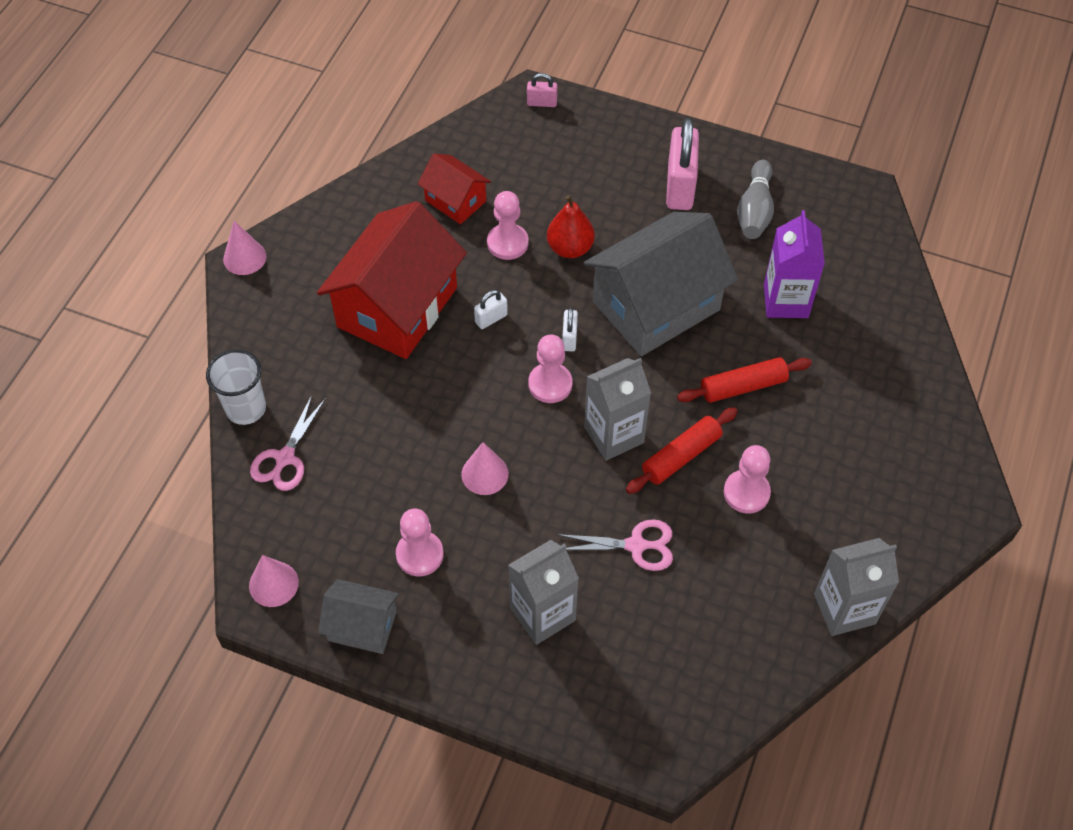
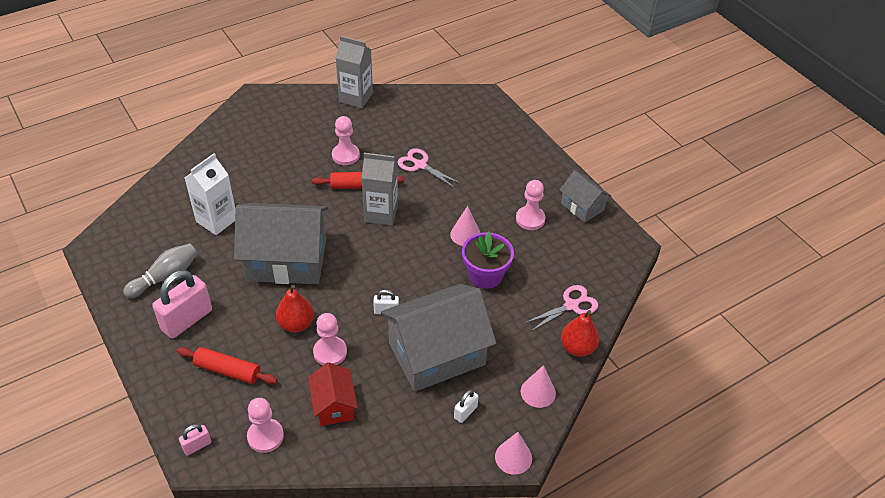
camera: 145 degrees left, 10 degrees down
white cup [206,349,266,425] -> red pear [561,310,599,357]
pink cone [249,555,299,607] -> pink cone moved to [521,365,556,408]
red house [317,201,467,359] -> grey house [381,284,496,392]
grey carton [508,540,579,645] -> none
pink padlock [527,73,557,107] -> pink padlock turned 75 degrees counterclockwise [179,424,211,456]
pink pawn [528,335,572,403] -> pink pawn moved to [247,398,284,453]
white padlock [562,307,578,351] -> white padlock moved to [454,390,479,423]
red rolling pin [677,357,812,403] -> red rolling pin moved to [177,347,278,384]
purple carton [764,210,825,318] -> white carton [185,153,236,235]
none -> purple flower pot [462,232,514,289]

